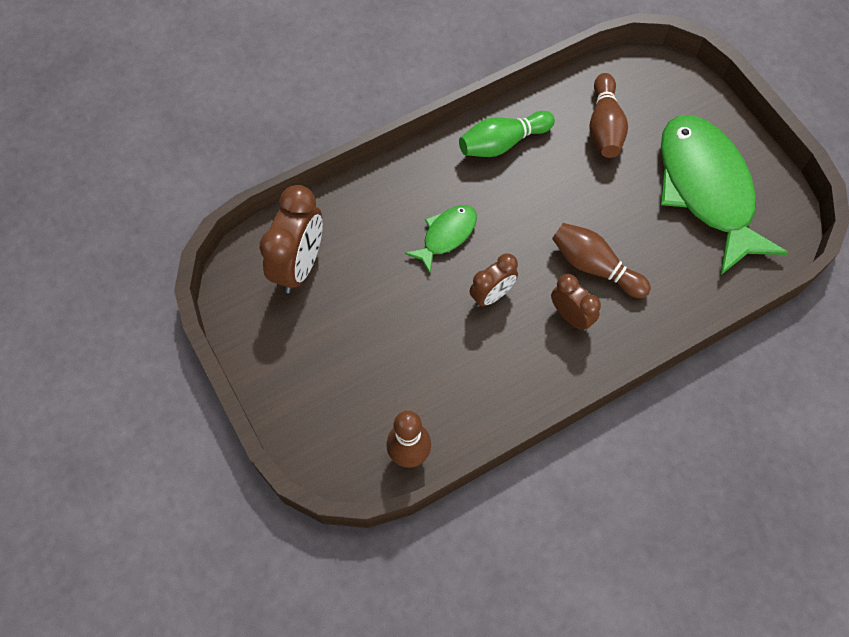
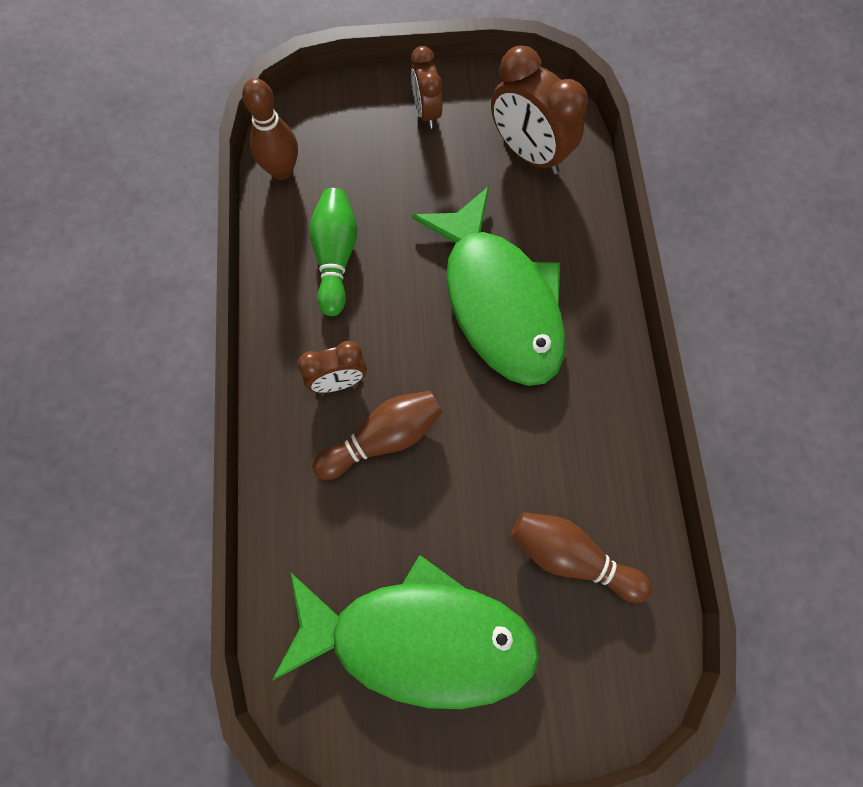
camera: 115 degrees right, 5 degrees up
green fish [405,205,477,273] -> green fish [411,186,566,386], size x2.15
green bowling pin [459,111,555,157] -> green bowling pin moved to [309,188,357,316]
brown clock [470,253,518,307] -> brown clock moved to [411,46,443,129]

